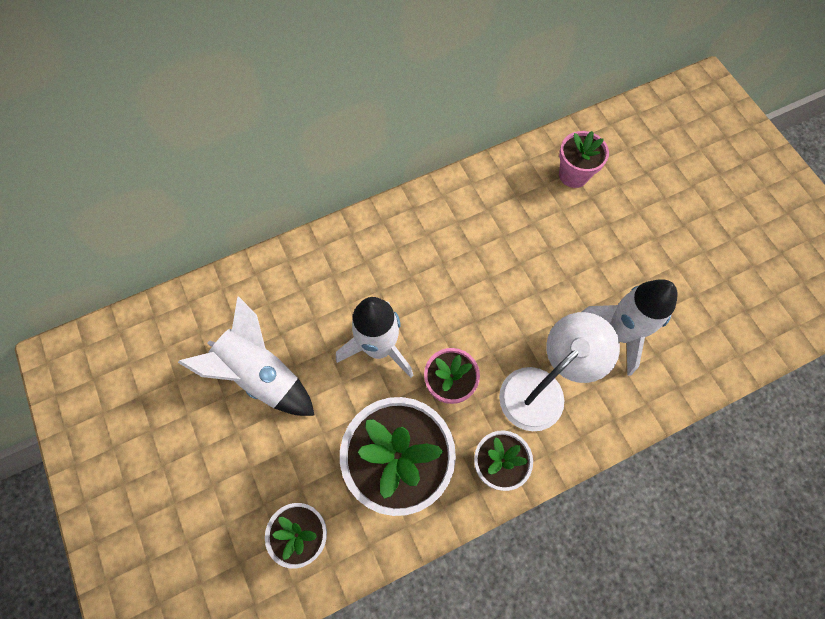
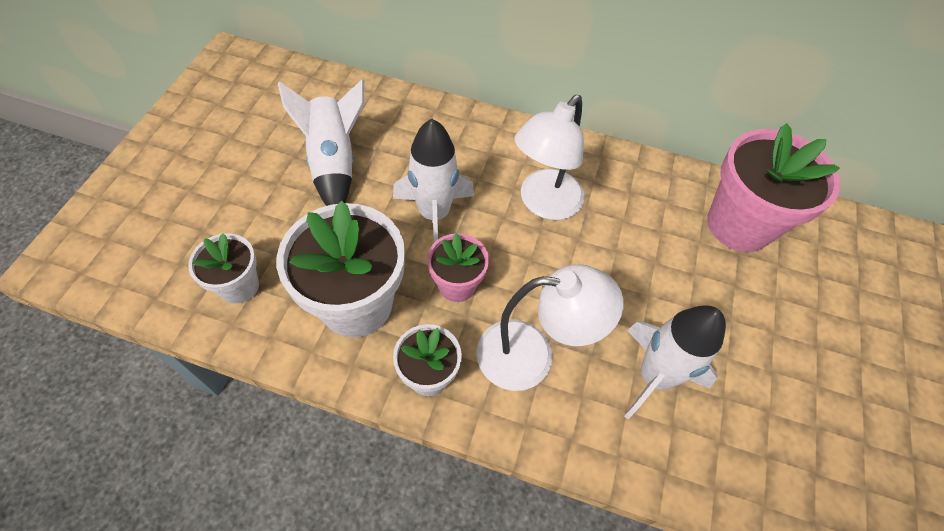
camera: 40 degrees right, 10 degrees down
pink flower pot [559,131,609,188] -> pink flower pot [707,123,840,252], size x1.84
none -> white lamp [514,95,585,220]

